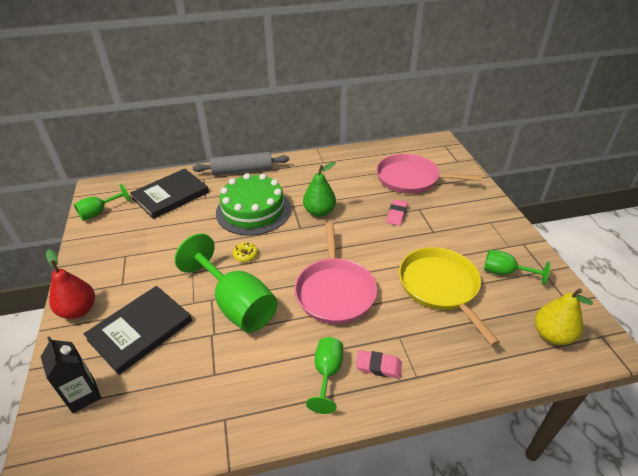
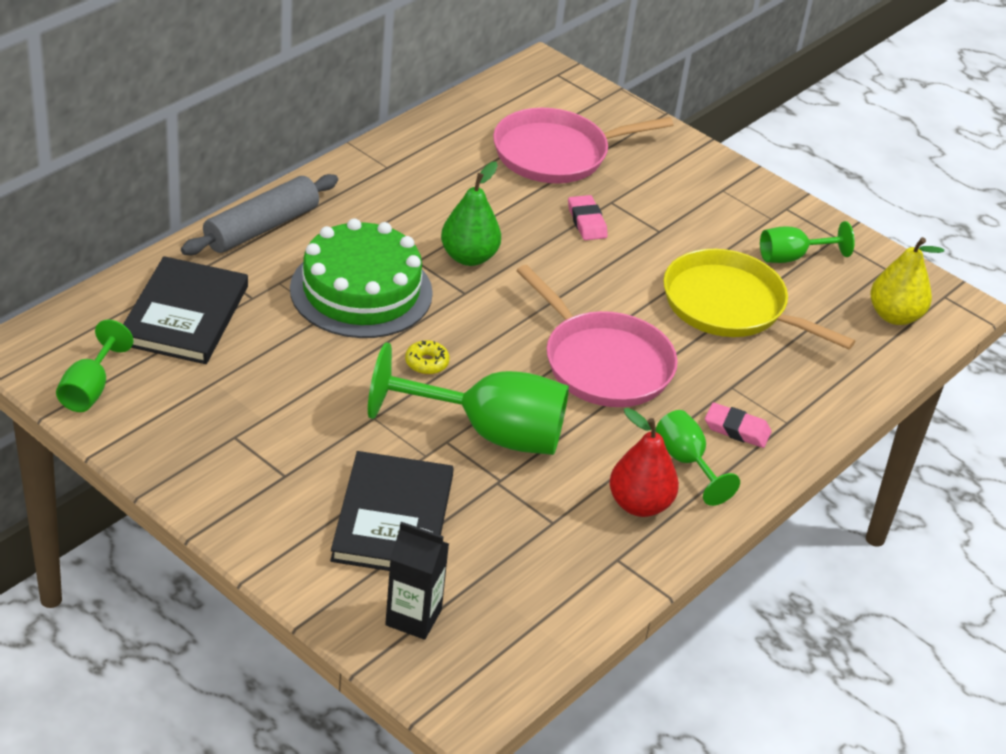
camera: 40 degrees left, 0 degrees up
red pear [46,249,95,319] -> red pear moved to [609,408,679,517]
pink eraser [356,350,402,378] -> pink eraser turned 45 degrees clockwise [705,403,771,448]

